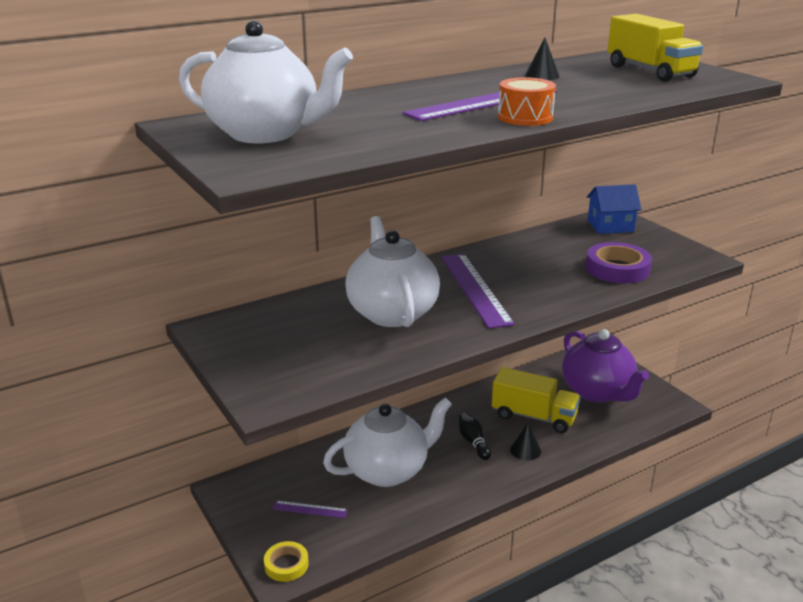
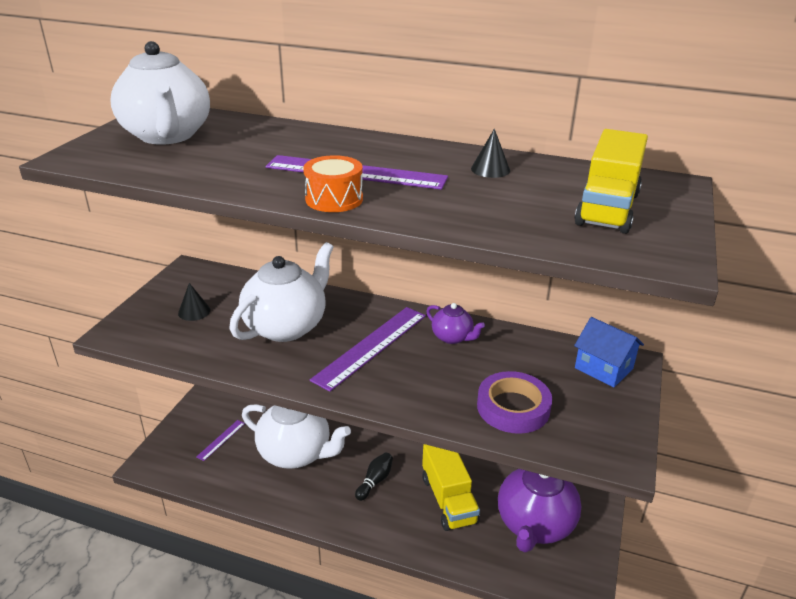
camera: 50 degrees right, 5 degrees up
yellow tape [264,541,309,582] -> none
purple ruler [272,501,348,518] -> purple ruler turned 60 degrees clockwise [196,420,245,461]
black cone [510,423,541,460] -> black cone moved to [178,283,211,321]
none -> purple teapot [426,303,485,344]

